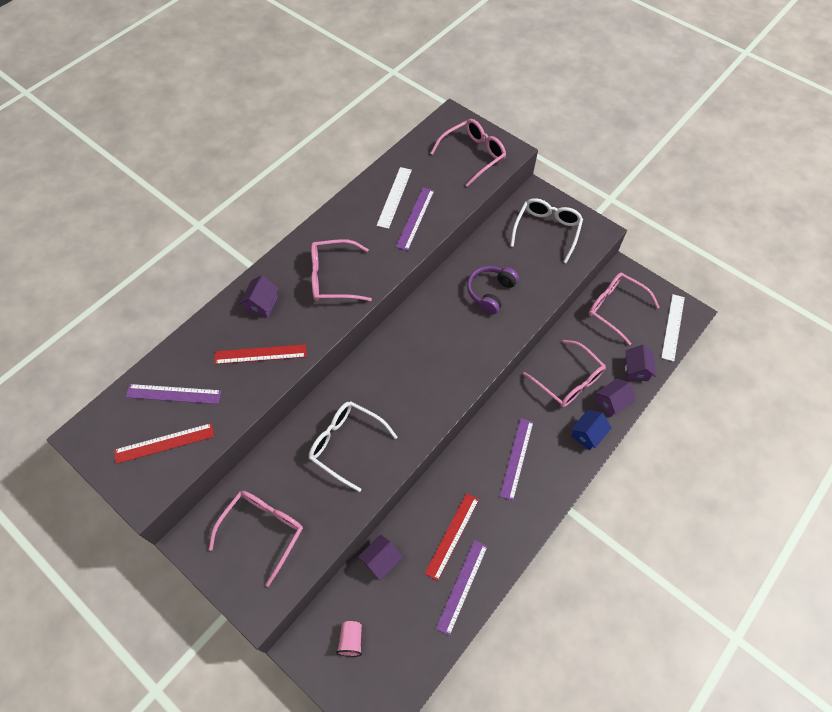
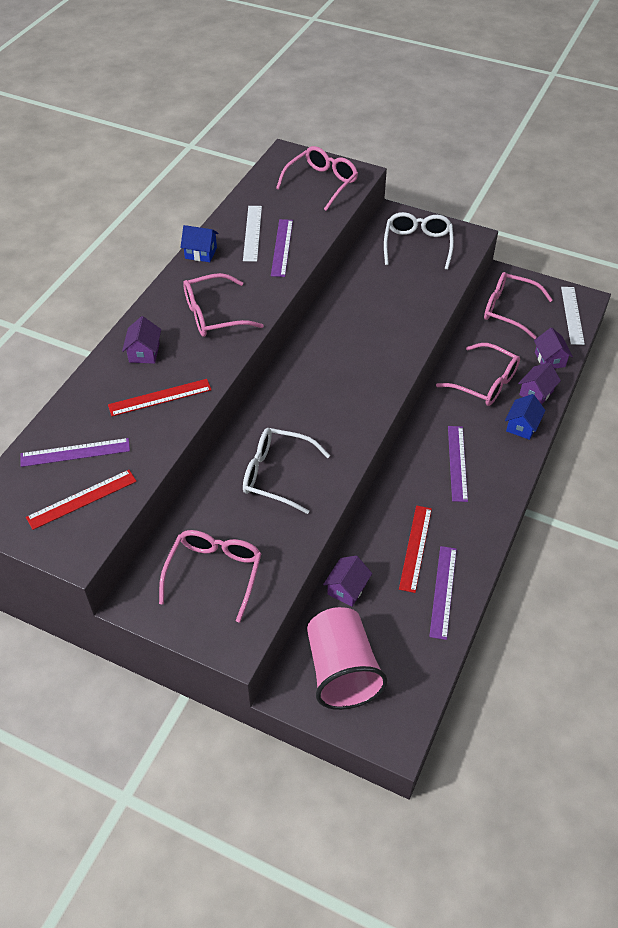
camera: 15 degrees left, 10 degrees down
pink cup [336,621,362,657] -> pink cup [307,607,388,710], size x2.41
purple headphones [467,266,519,314] -> none
none -> blue house [180,225,218,262]

